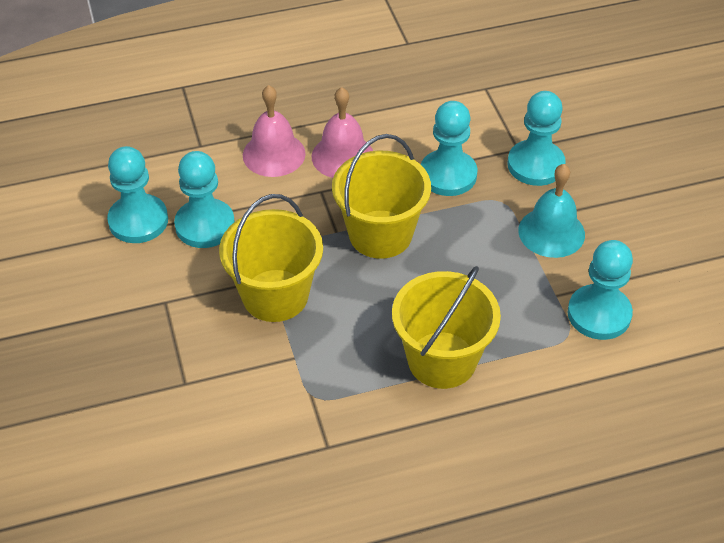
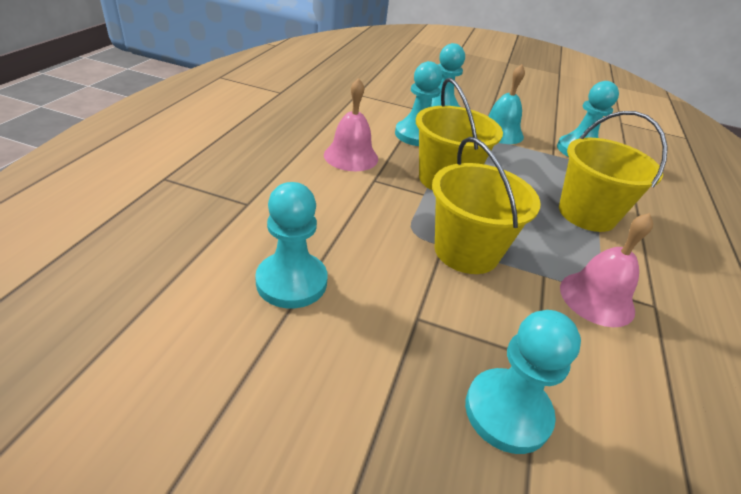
camera: 60 degrees left, 10 degrees down
turquoise pawn [174,151,235,248] -> turquoise pawn moved to [465,310,581,454]
pink bell [243,85,305,177] -> pink bell moved to [560,213,653,327]

